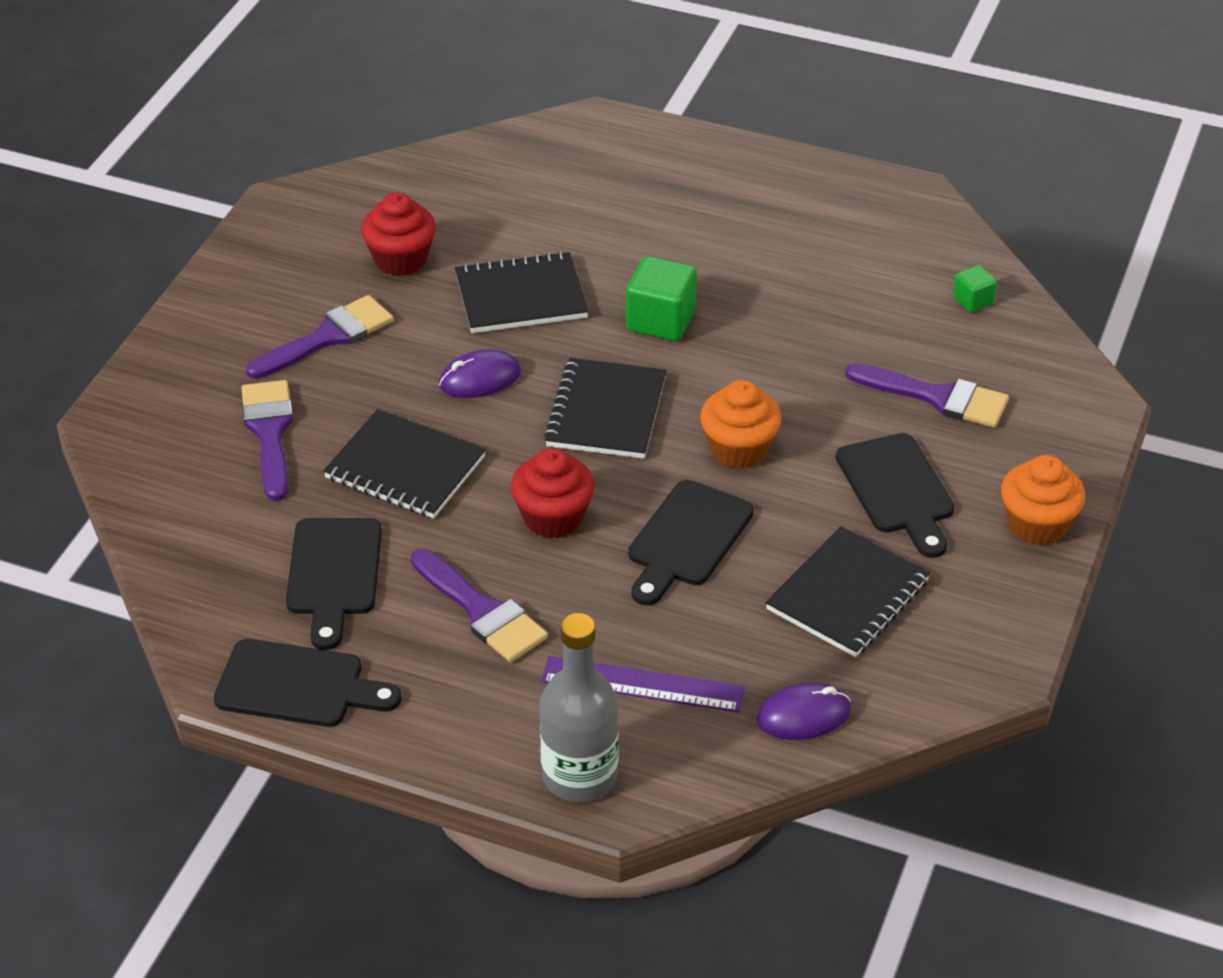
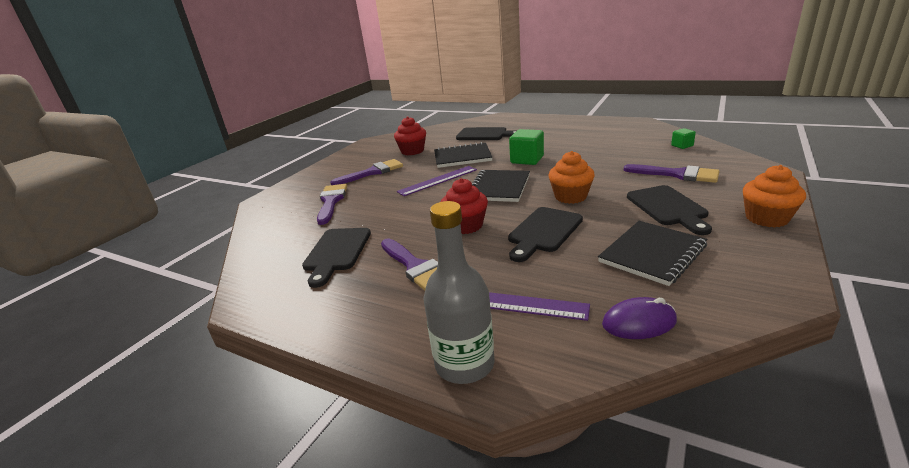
camera: 10 degrees right, 15 degrees down
black cutting board [214,639,402,727] -> black cutting board moved to [456,127,517,140]
black notebook [323,409,486,519] -> none
purple mouse [439,349,521,398] -> purple ruler [397,166,477,196]

